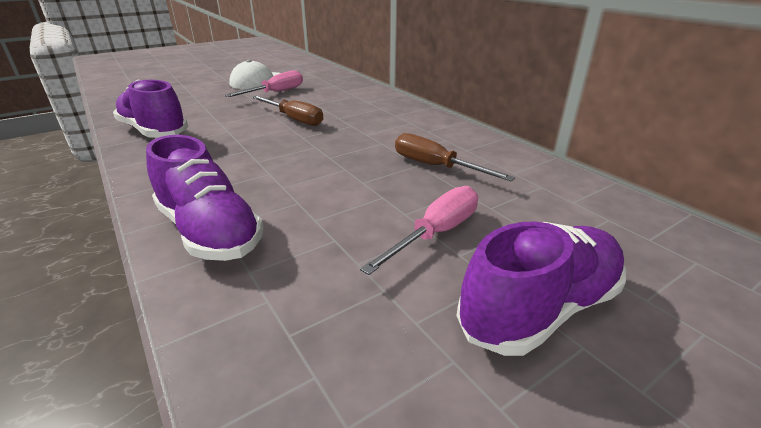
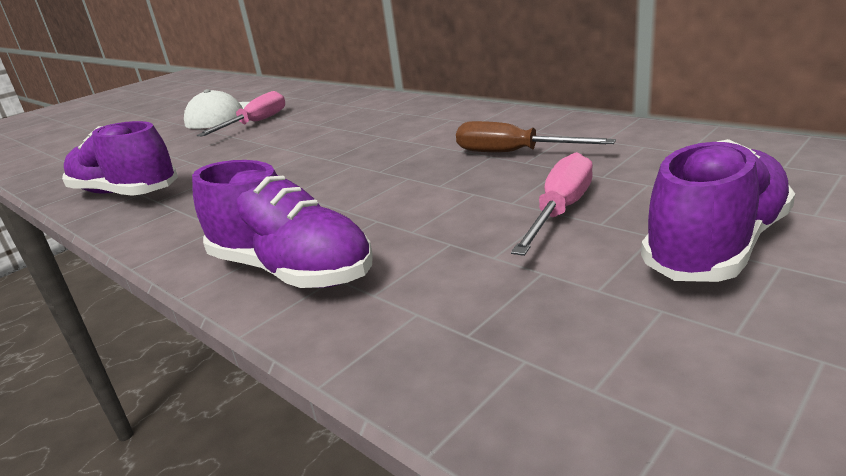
camera: 10 degrees left, 5 degrees down
brown screwdriver [252,96,323,126] -> none

